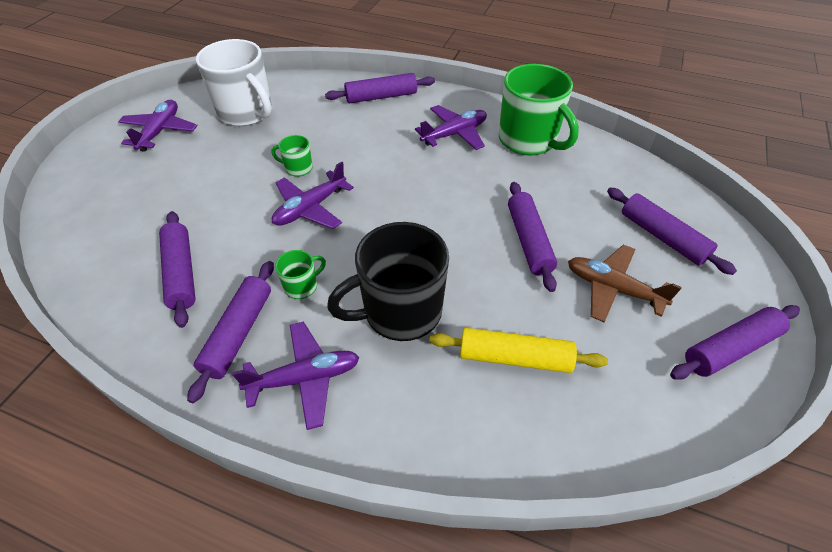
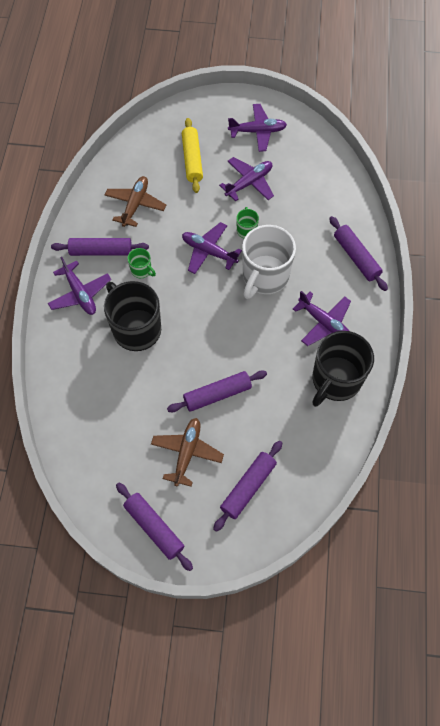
camera: 75 degrees right, 15 degrees up
purple rolling pin [159,211,196,328] -> brown plane [105,176,166,227]
white mug [196,39,272,126] -> white mug moved to [242,225,296,299]
yellow rolling pin [429,328,608,373] -> yellow rolling pin moved to [182,118,203,193]
green mug [499,64,579,156] -> black mug [312,331,374,407]
none -> purple plane [219,157,274,202]

